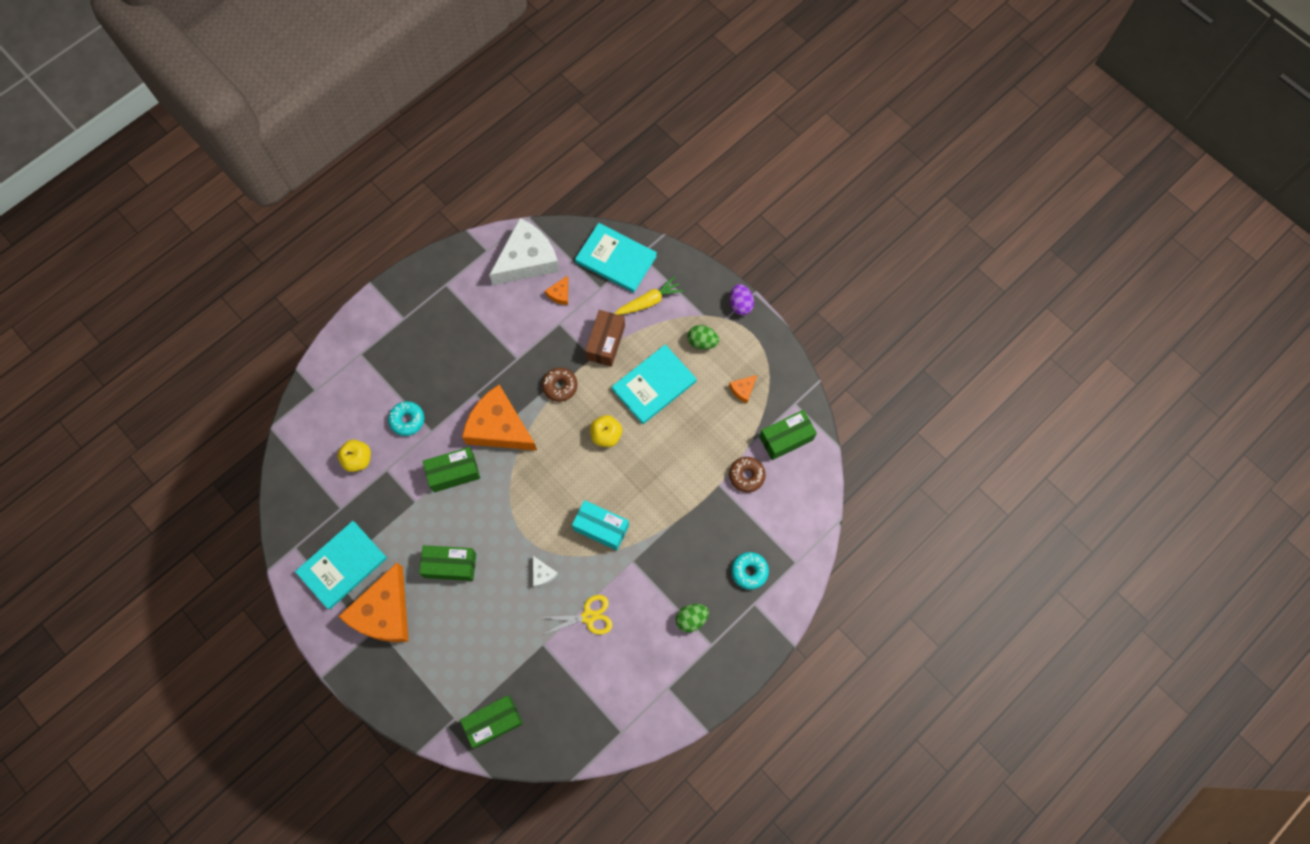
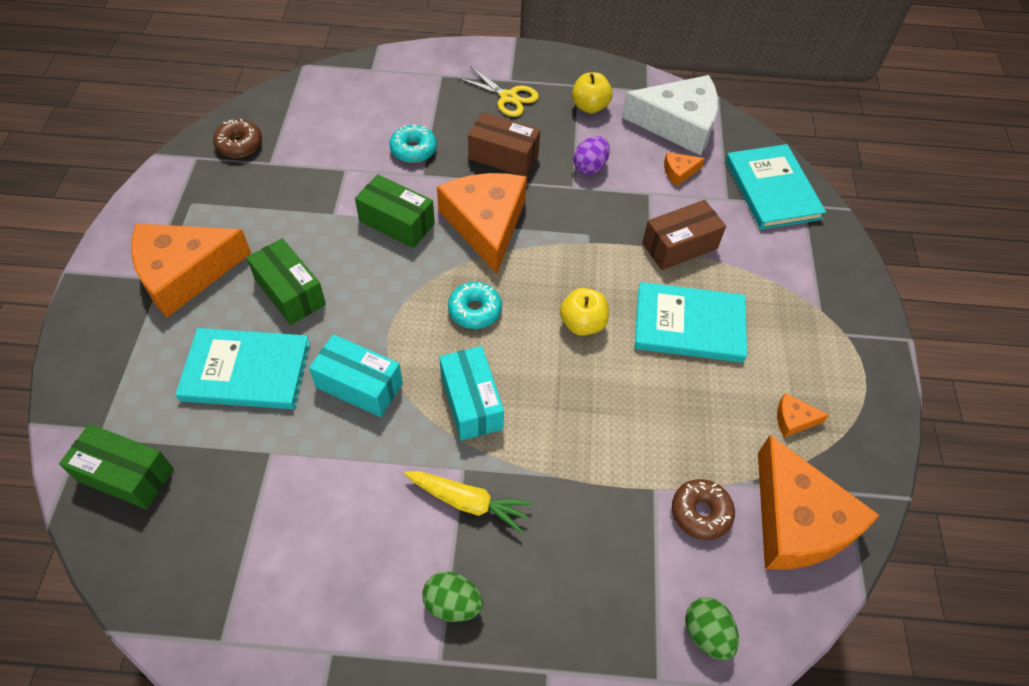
camera: 45 degrees right, 15 degrees down
turquoise book [295,521,387,610] -> turquoise book moved to [175,328,310,409]
yellow apple [337,440,371,472] -> yellow apple moved to [572,72,613,113]
white cheese [533,556,558,587] -> turquoise box [309,334,403,417]
yellow scissors [539,595,613,635] -> yellow scissors moved to [458,67,539,117]
brown donut [542,368,577,402] -> brown donut moved to [213,119,262,158]
yellow carrot [614,276,684,315] -> yellow carrot moved to [404,471,533,534]
green egg [687,325,719,350] -> green egg moved to [685,597,739,660]
purple egg [730,284,754,315] -> purple egg moved to [573,136,610,175]
turquoise donut [731,552,769,590] -> turquoise donut moved to [448,282,502,329]
green box [759,410,817,460] -> orange cheese [758,435,880,570]
none -> brown box [468,112,540,176]

